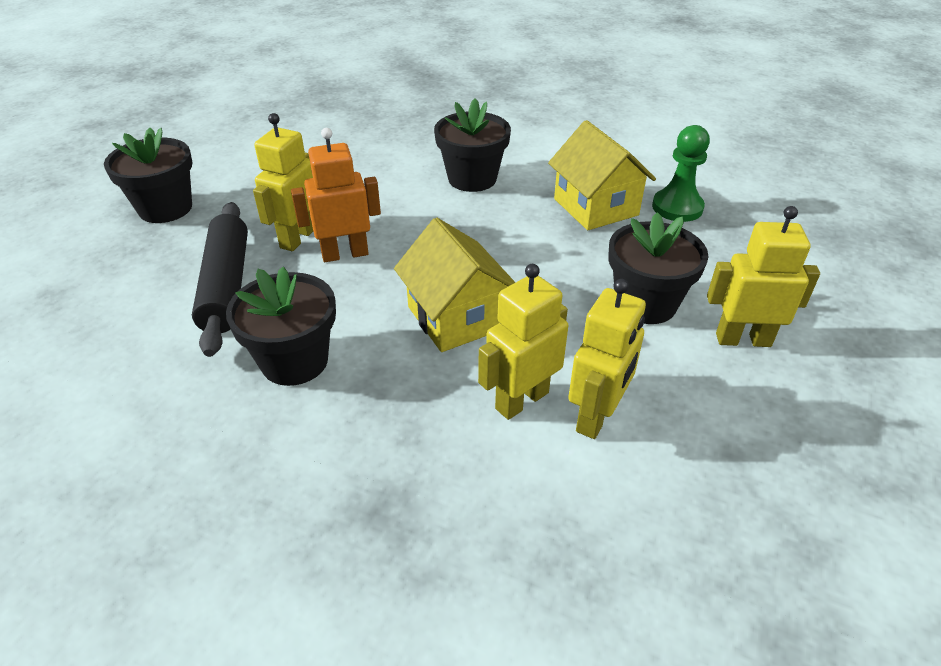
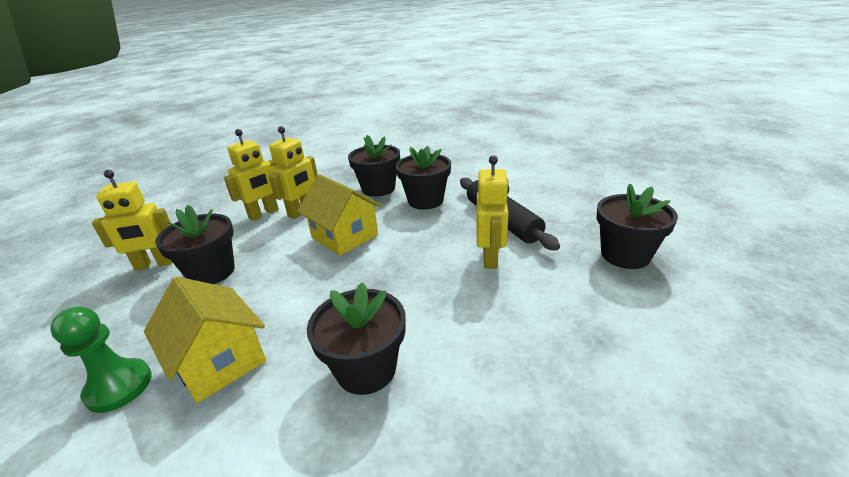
camera: 165 degrees right, 10 degrees down
orange robot [291,128,381,262] -> none
yellow robot [568,279,646,439] -> yellow robot turned 150 degrees counterclockwise [224,129,279,221]
none -> black flower pot [348,135,400,197]

